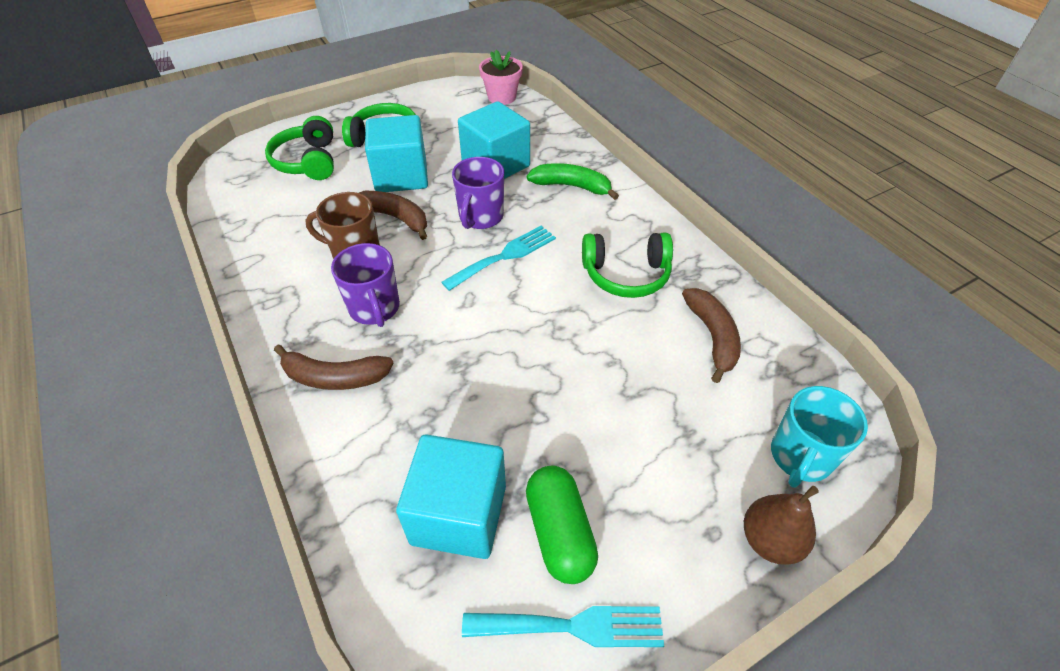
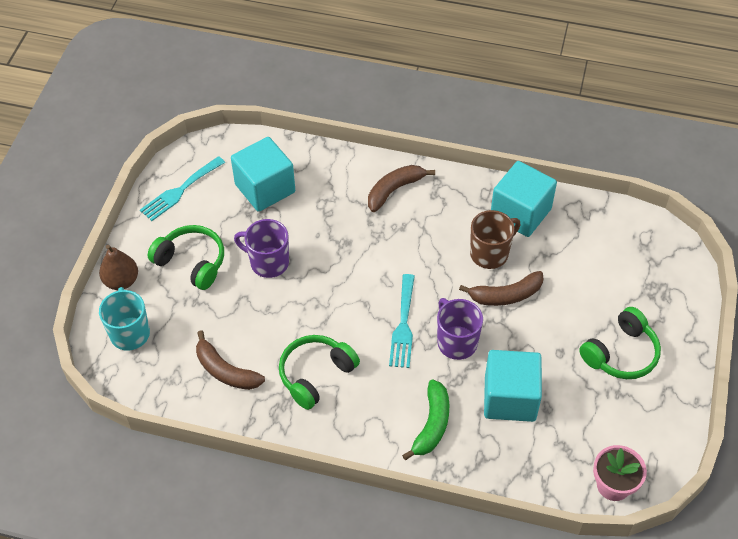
camera: 135 degrees right, 5 degrees up
green headphones [265,116,334,180] -> green headphones moved to [147,225,224,290]
purple mug [331,243,400,327] -> purple mug moved to [234,219,289,278]
turquoise cube [365,115,428,192] -> turquoise cube moved to [491,161,557,237]
green capsule [526,466,598,584] -> none
green banana [527,163,619,200] -> green banana turned 45 degrees counterclockwise [402,380,449,460]

